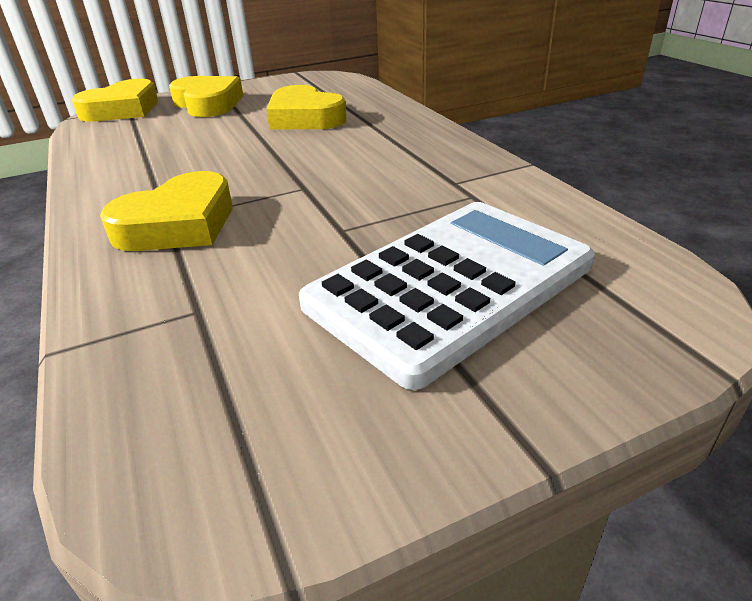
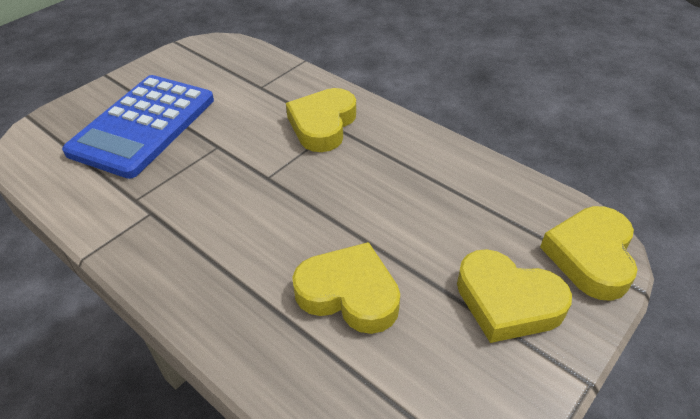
camera: 155 degrees right, 10 degrees up
white calculator [299,202,595,390] -> blue calculator [62,75,214,179]

